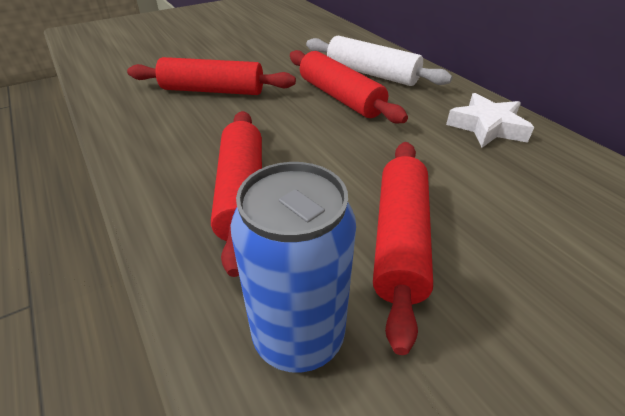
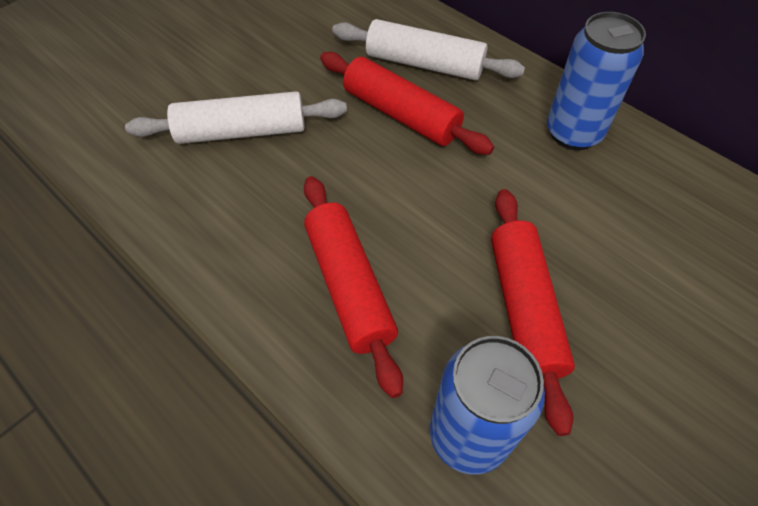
camera: 15 degrees left, 15 degrees up
red rolling pin [127,57,296,95] -> white rolling pin [125,91,347,144]
white star [446,93,534,148] -> blue can [547,12,646,150]

